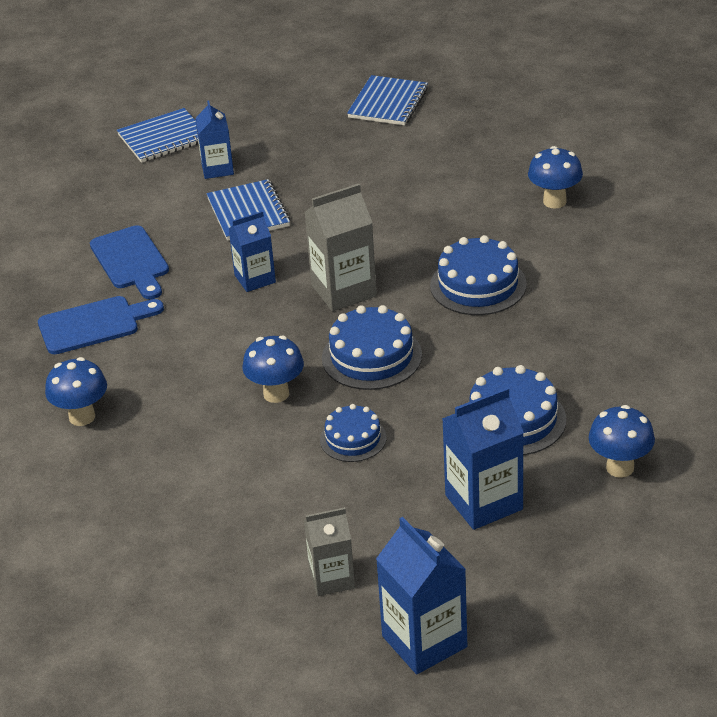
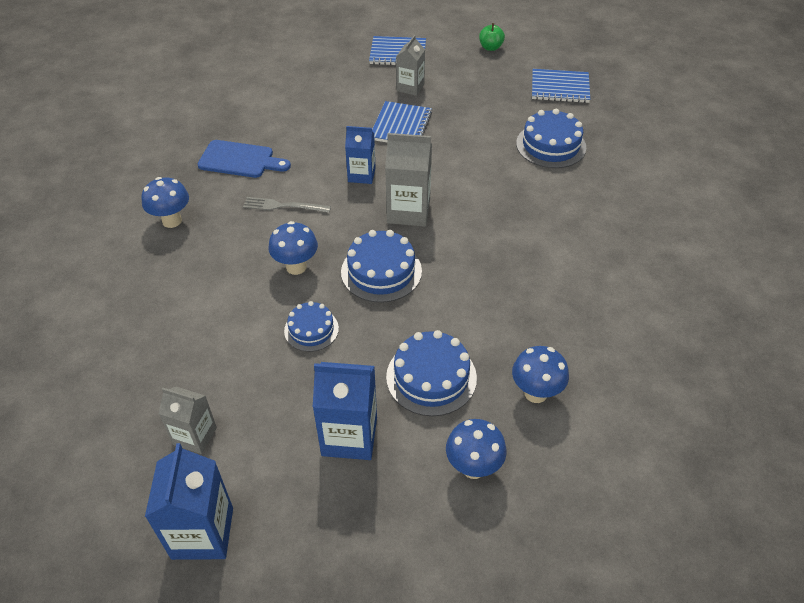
camera: 30 degrees right, 10 degrees up
blue cutting board [90,225,169,299] -> none
blue carton [195,100,234,179] -> grey carton [396,35,425,96]
blue notebook [347,75,428,125] -> blue notebook turned 45 degrees clockwise [532,69,590,103]
blue cake [430,235,527,315] -> blue cake moved to [516,109,586,168]
blue mushroom [528,146,583,208] -> blue mushroom moved to [512,346,569,403]
none -> grey fork [243,197,331,213]
none -> green apple [479,23,505,51]

